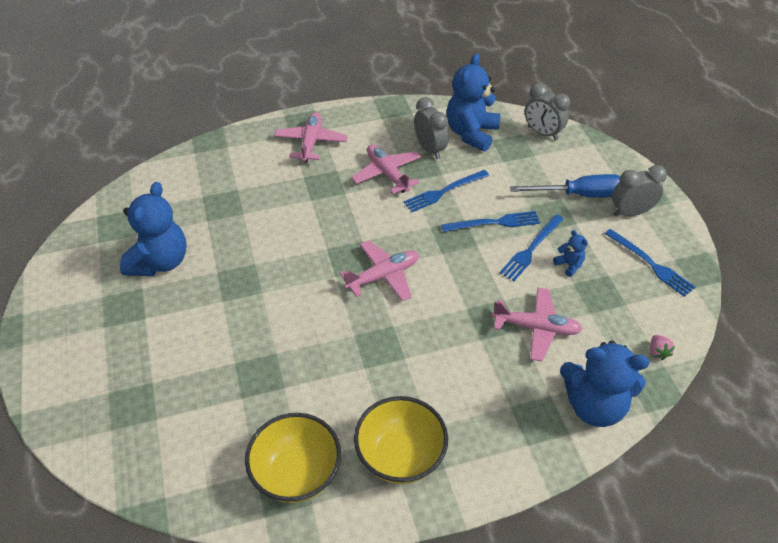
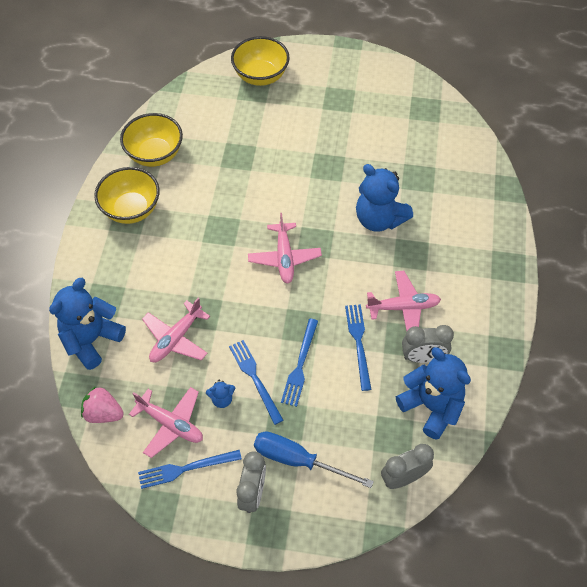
camera: 115 degrees right, 10 degrees up
blue teddy bear [120,182,186,276] -> blue teddy bear moved to [356,164,413,232]
pink plane [274,112,348,163] -> pink plane moved to [129,387,203,458]
blue screwdriver [510,174,620,198] -> blue screwdriver turned 90 degrees clockwise [254,431,374,488]
pink strawberry [650,335,675,360] -> pink strawberry [81,386,124,423], size x1.73
none -> yellow bowl [231,36,290,86]

